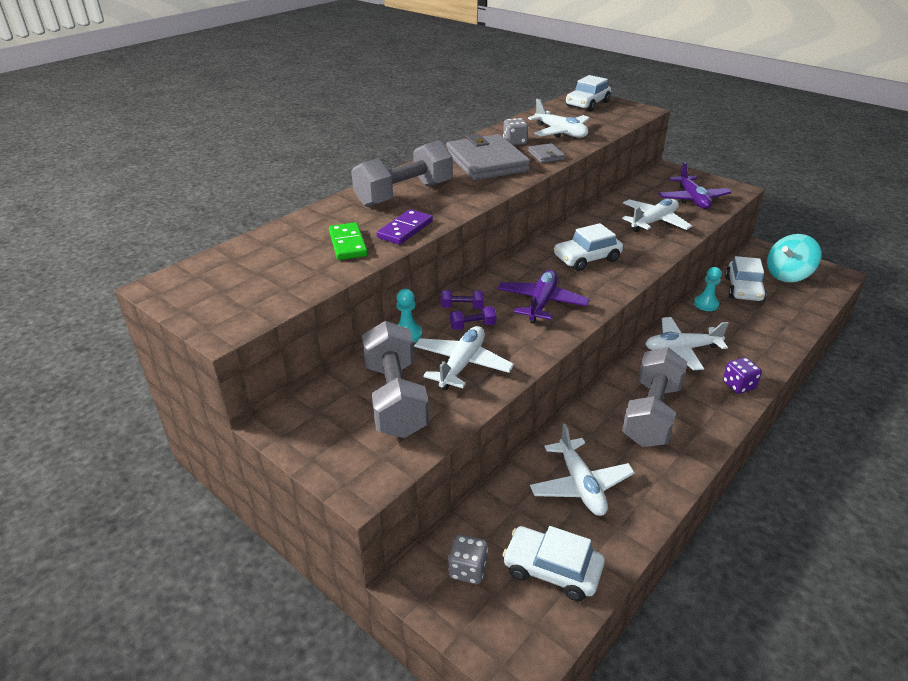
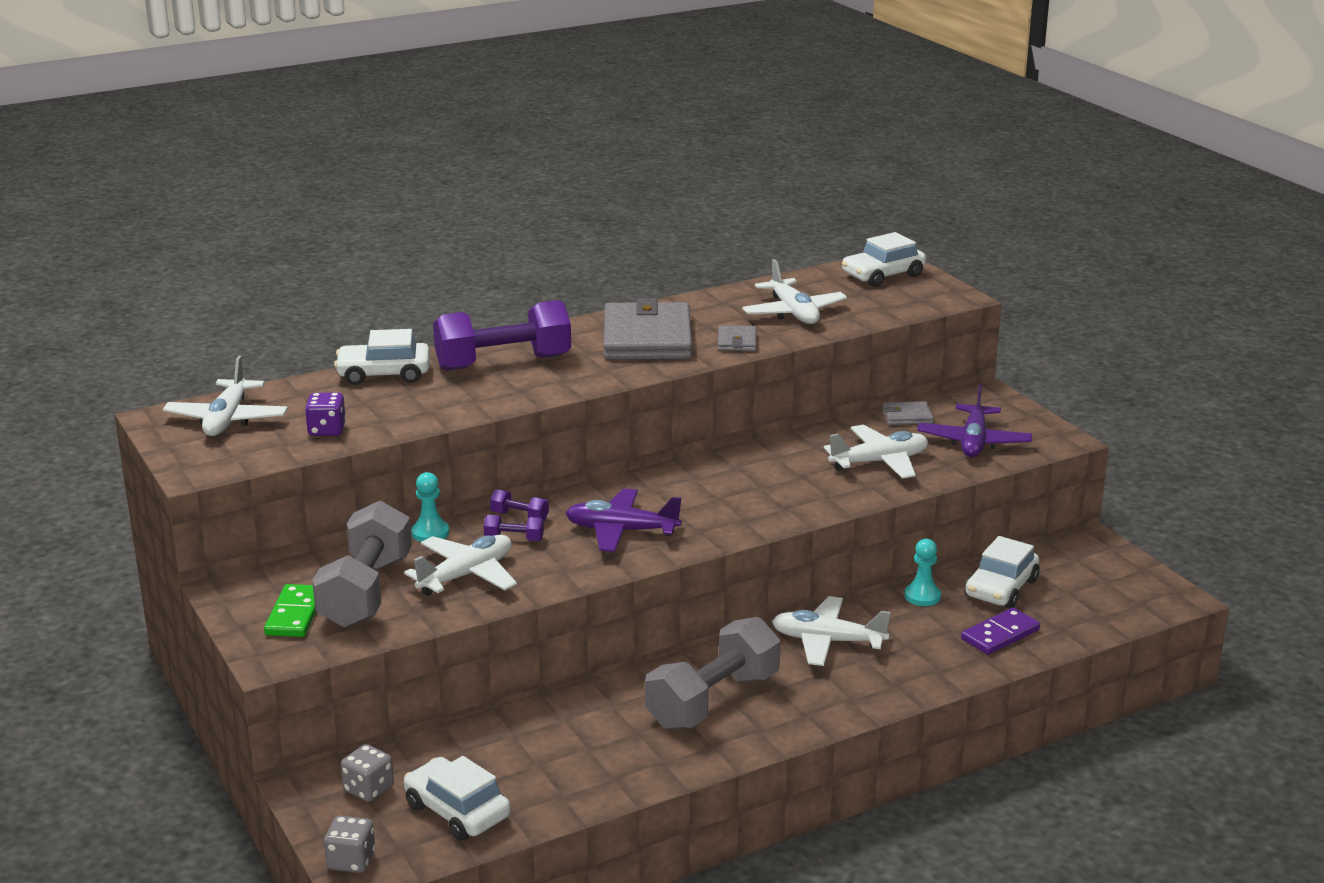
camera: 20 degrees right, 10 degrees down
green domino [329,222,368,260] -> green domino moved to [264,584,316,637]
grey dumbbell [351,140,453,207] -> purple dumbbell [433,300,571,371]
purple domino [377,209,433,245] -> purple domino moved to [961,608,1040,655]
purple plane [497,270,590,324] -> purple plane turned 120 degrees counterclockwise [566,488,682,552]
grey dice [503,118,528,145] -> grey dice moved to [324,816,375,873]
white plane [530,424,635,516] -> white plane moved to [163,356,288,436]
white car [554,223,623,271] -> white car moved to [334,329,430,385]
purple dice [723,357,762,394] -> purple dice moved to [305,392,346,436]
turquoise spinning top [767,234,821,282] -> none
none -> grey wallet [882,401,934,425]

